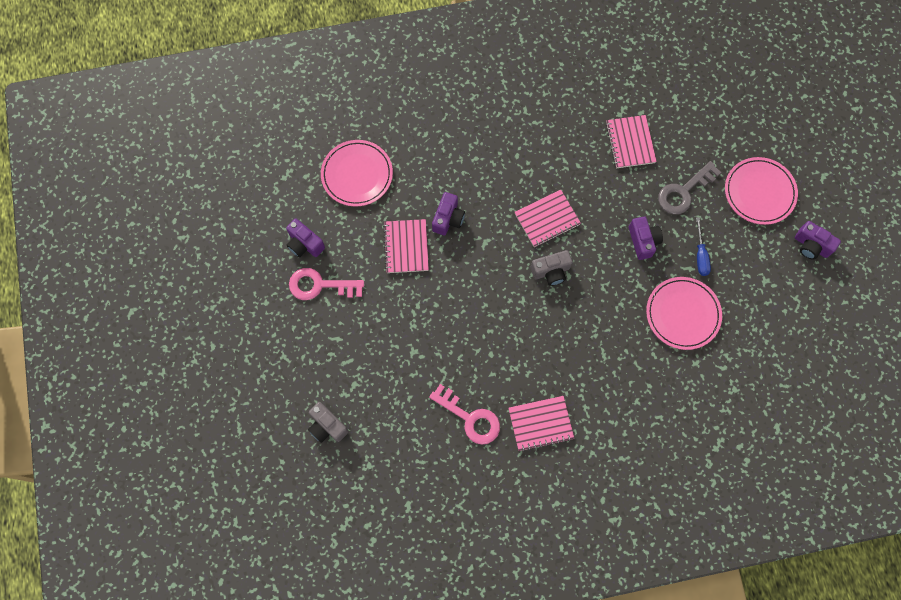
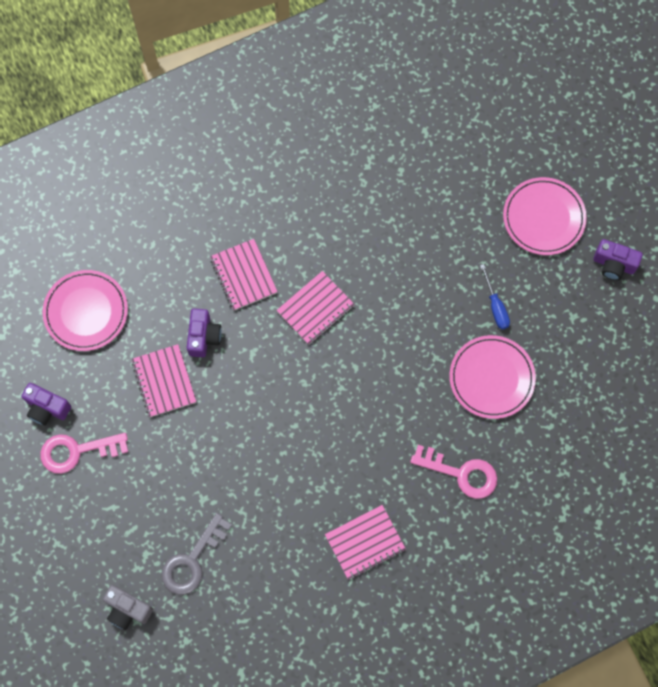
camera: 15 degrees left, 0 degrees up
pink key [429,384,500,445] -> pink key moved to [410,445,497,499]
grey camera [531,250,572,286] -> none
pink notebook [606,115,657,168] -> pink notebook moved to [210,239,278,311]
purple camera [629,217,663,260] -> none
grey key [658,161,721,214] -> grey key moved to [161,513,232,595]

